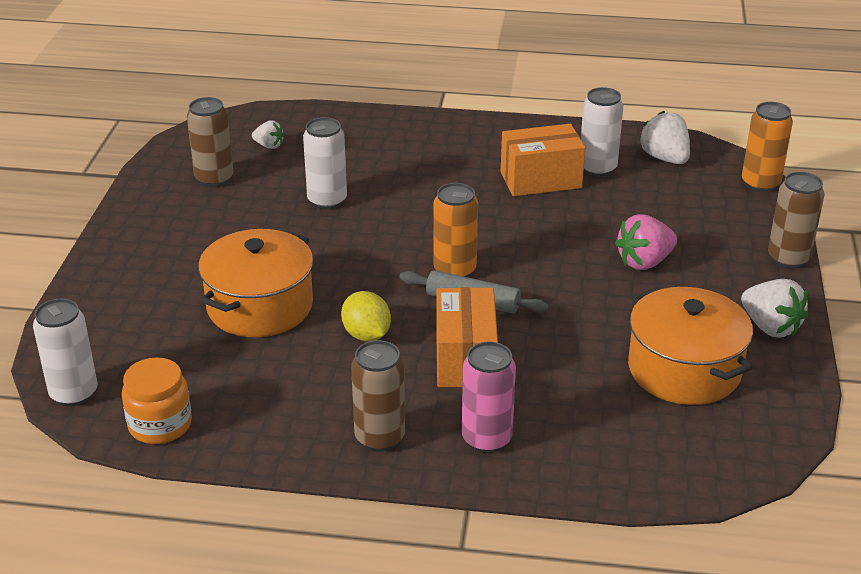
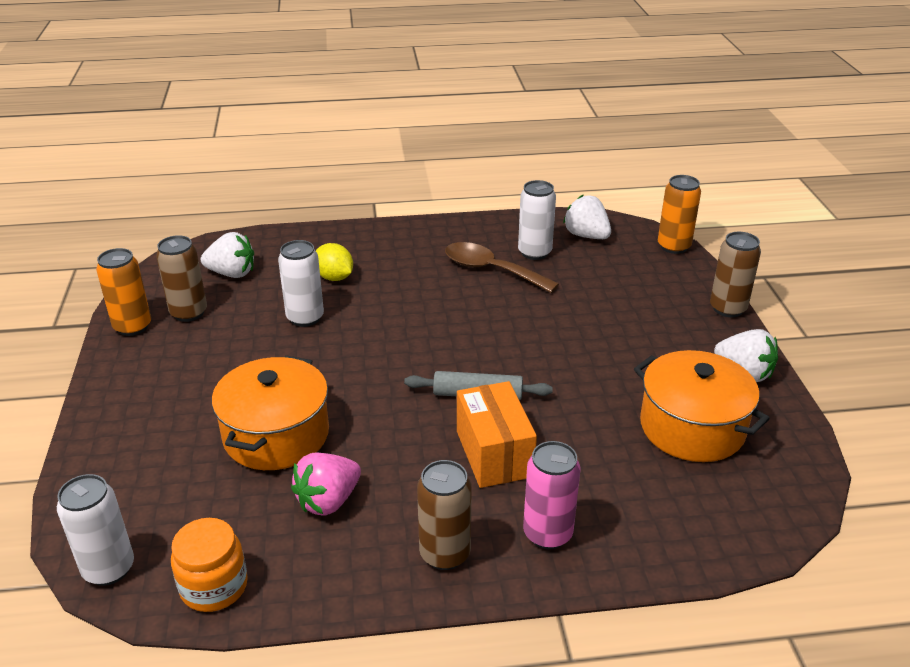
camera: 15 degrees left, 0 degrees up
white strawberry [252,120,284,149] -> white strawberry [201,232,254,278], size x1.70
yellow lemon [341,291,391,341] -> yellow lemon moved to [316,243,353,281]
orange can [433,183,478,277] -> orange can moved to [96,248,151,336]
orange box [501,124,586,196] -> brown spoon [445,242,559,293]
pink strawberry [615,214,677,270] -> pink strawberry moved to [291,453,361,515]

